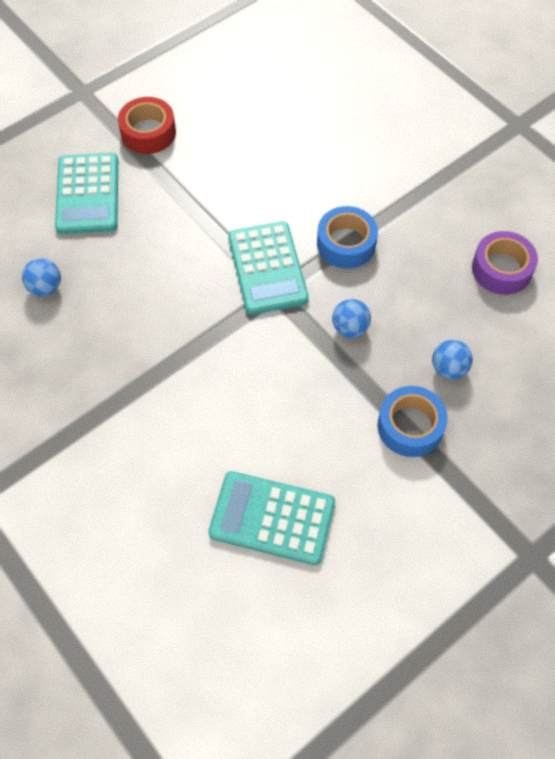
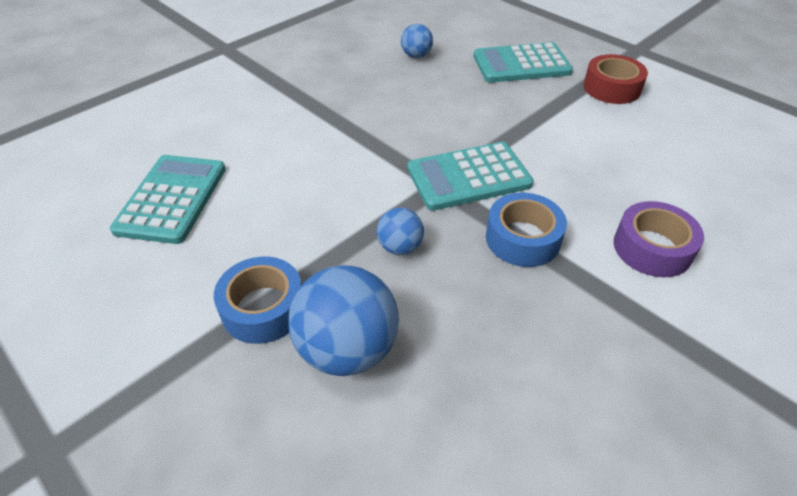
camera: 85 degrees right, 15 degrees down
blue ball [432,340,473,379] -> blue ball [288,265,399,376], size x1.90
purple tape [472,231,538,295] -> purple tape moved to [613,201,704,277]

